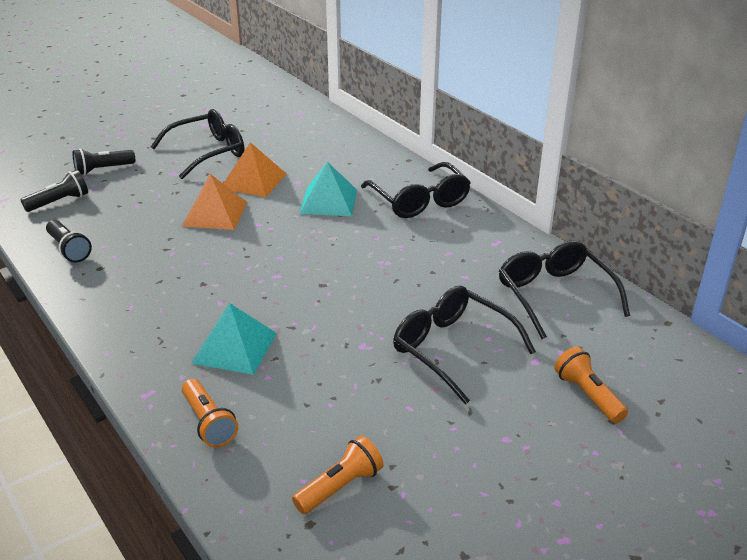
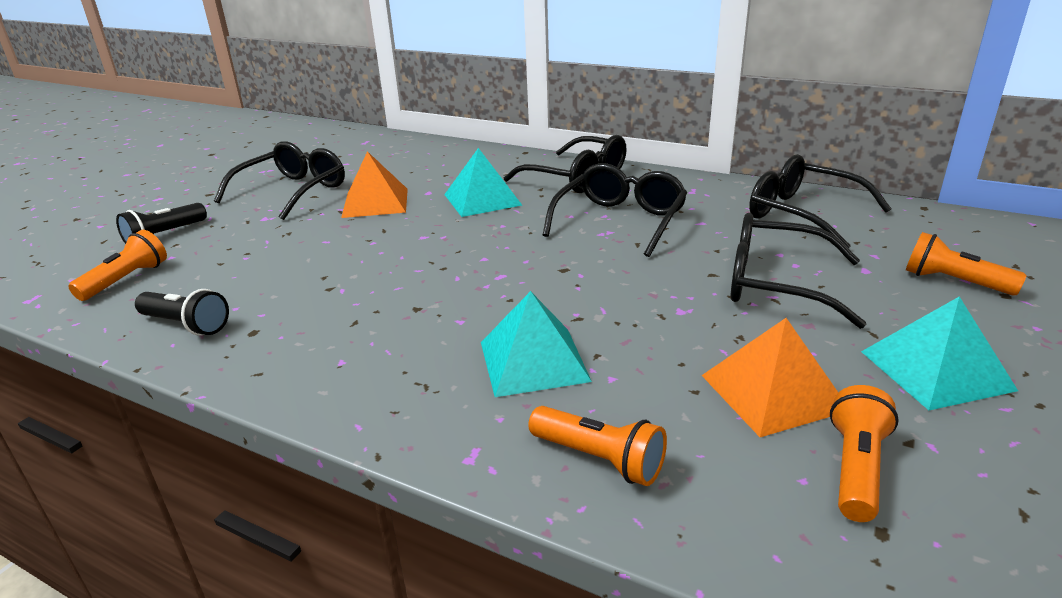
camera: 25 degrees left, 5 degrees down
black flashlight [21,170,88,212] -> orange flashlight [68,230,167,301]
orange pyramid [182,174,247,230] -> orange pyramid moved to [701,318,838,437]
none -> black glasses [543,163,687,257]
none -> turquoise pyramid [861,296,1018,410]

